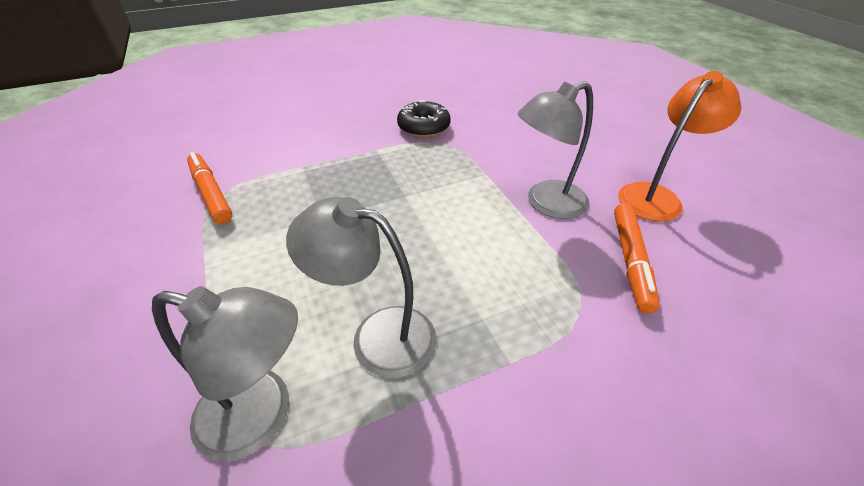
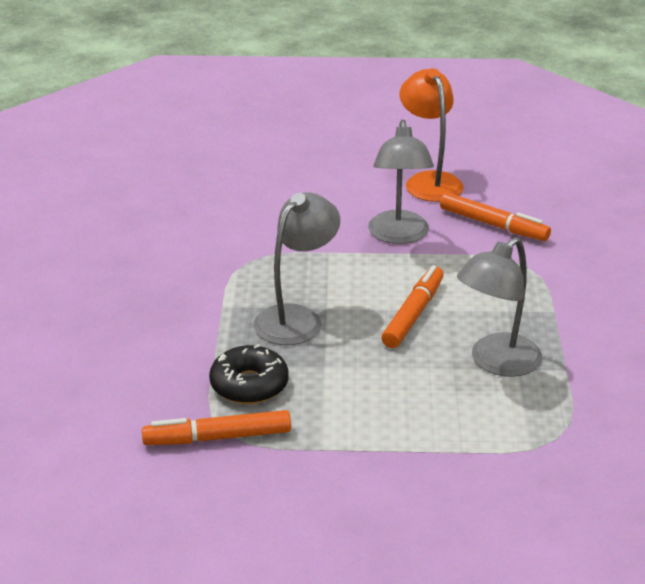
camera: 65 degrees left, 10 degrees down
grey lamp [152,286,298,461] -> grey lamp moved to [254,192,340,345]
black donut [397,100,451,138] -> black donut moved to [209,344,289,404]
none -> orange marker [381,265,444,348]

